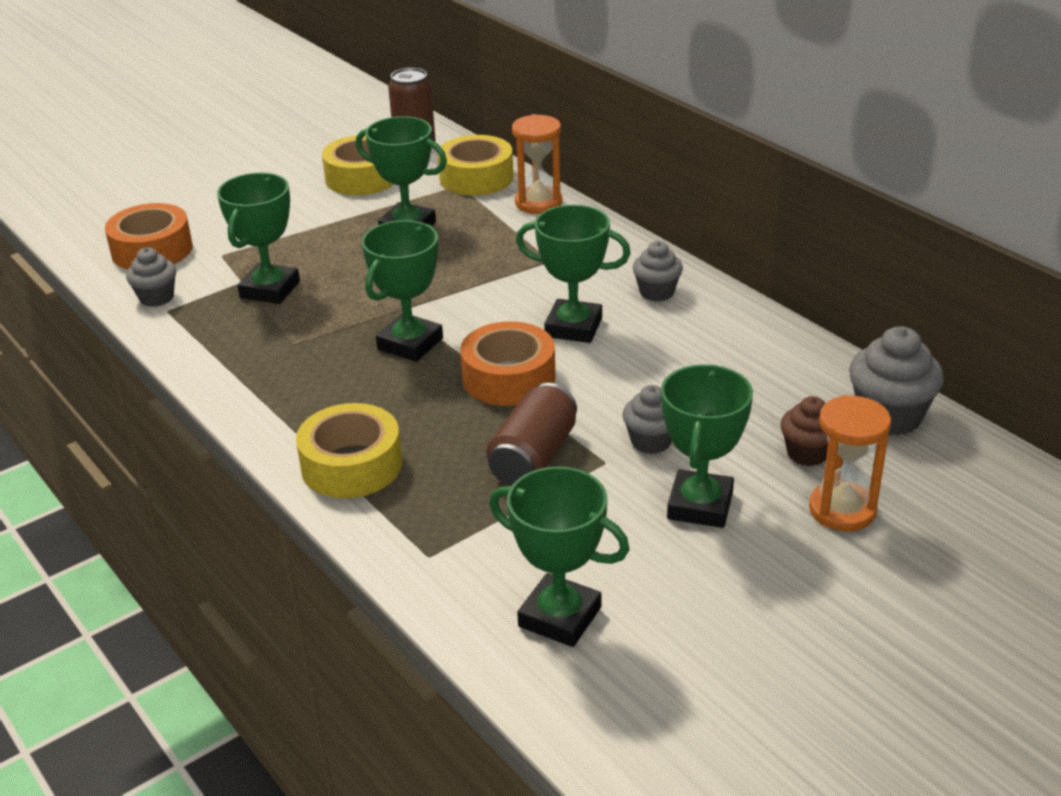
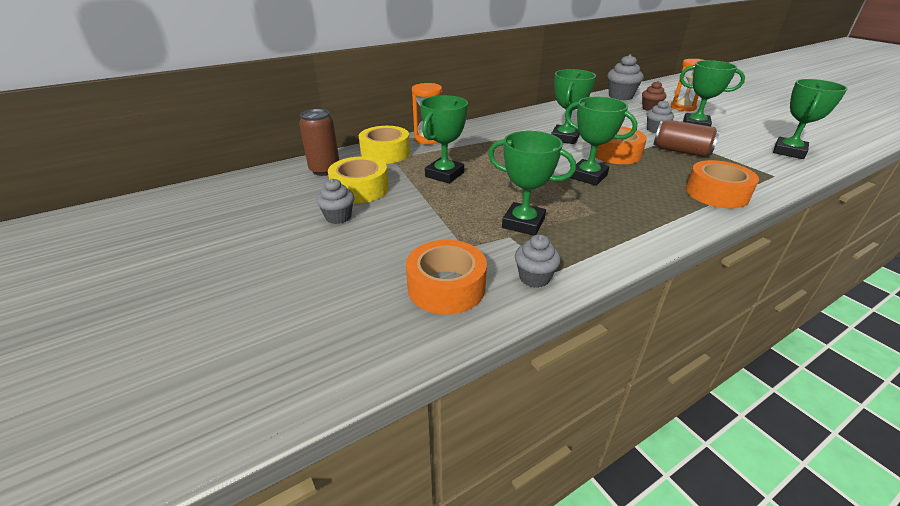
camera: 85 degrees left, 0 degrees up
yellow tape [296,403,402,498] -> orange tape [686,160,759,209]
grey cupcake [633,241,683,302] -> grey cupcake moved to [316,178,354,224]

